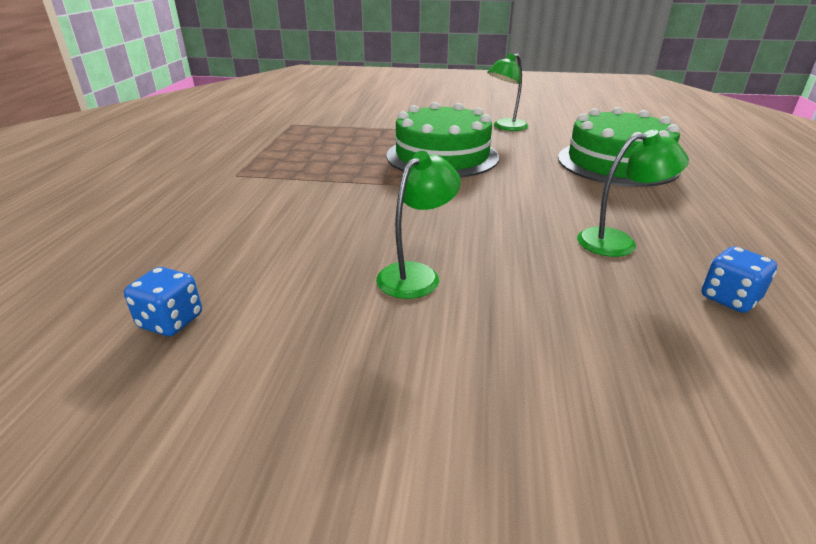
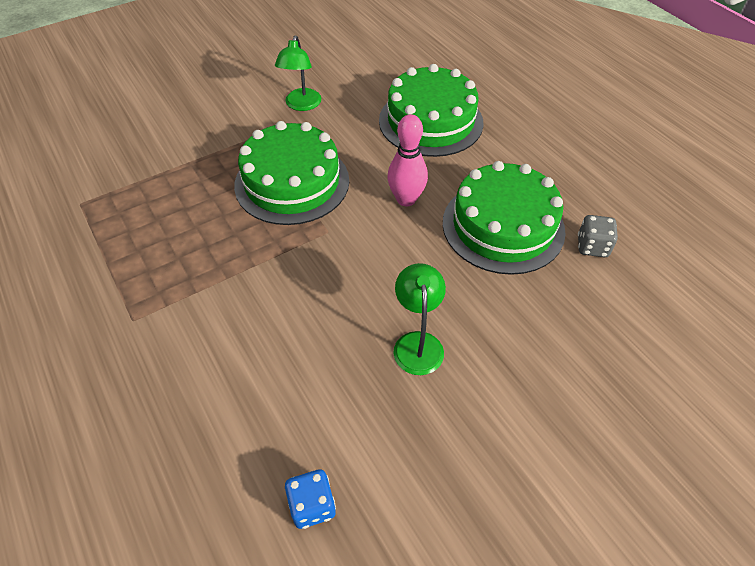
camera: 40 degrees left, 20 degrees up
green lamp [577,130,689,257] -> green cake [443,161,566,275]
blue dice [702,246,777,313] -> grey dice [578,215,618,257]
none -> pink bowling pin [387,114,428,206]

